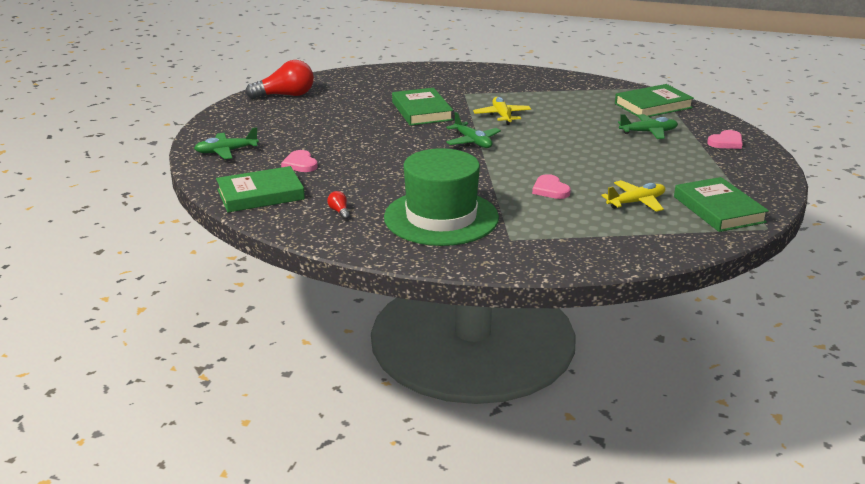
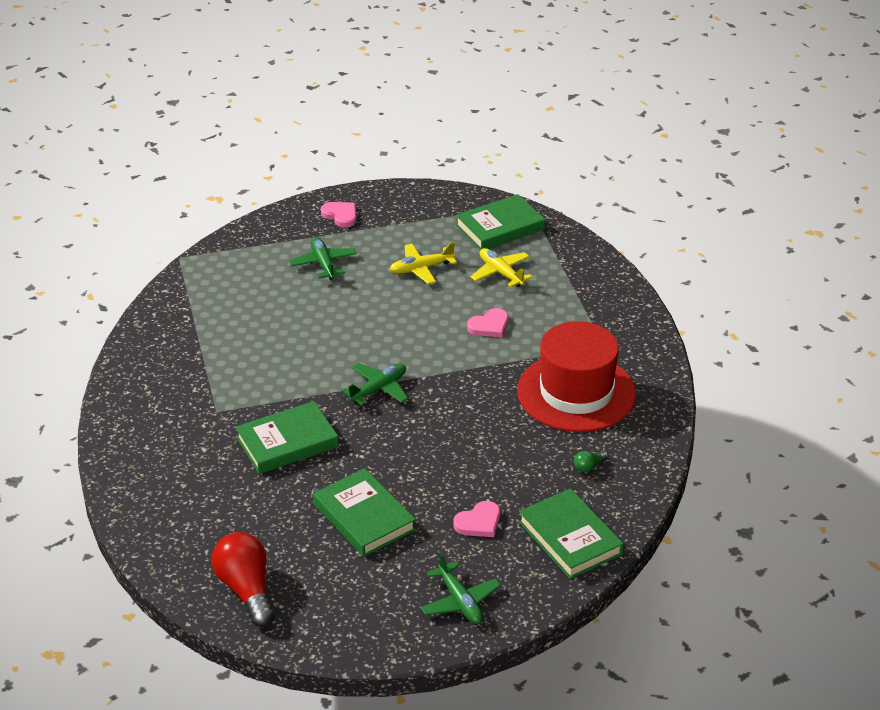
camera: 100 degrees left, 10 degrees up
red light bulb [327,191,350,220] -> green light bulb [574,451,608,472]
green hat [384,148,499,246] -> red hat [517,321,636,432]
yellow plane [473,97,531,125] -> yellow plane moved to [390,242,457,284]
green book [615,84,694,117] -> green book moved to [313,468,416,557]

